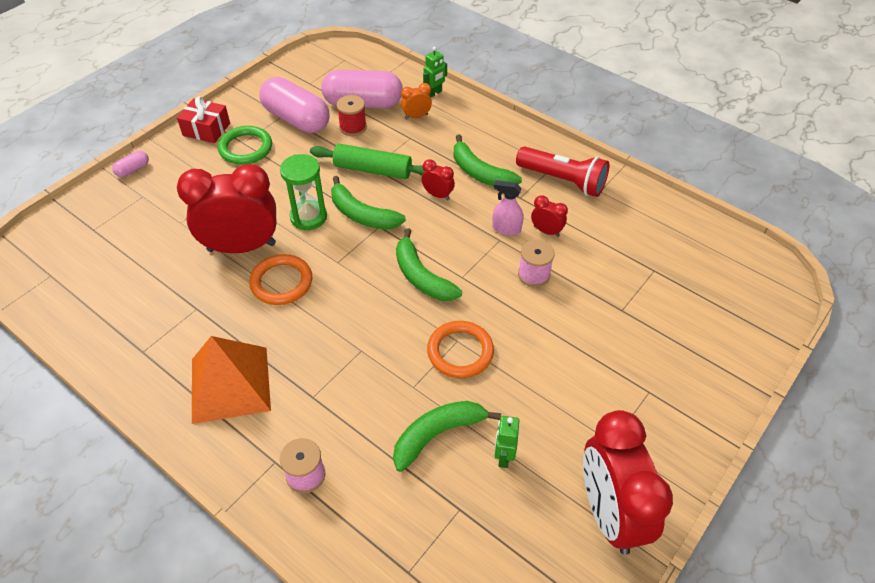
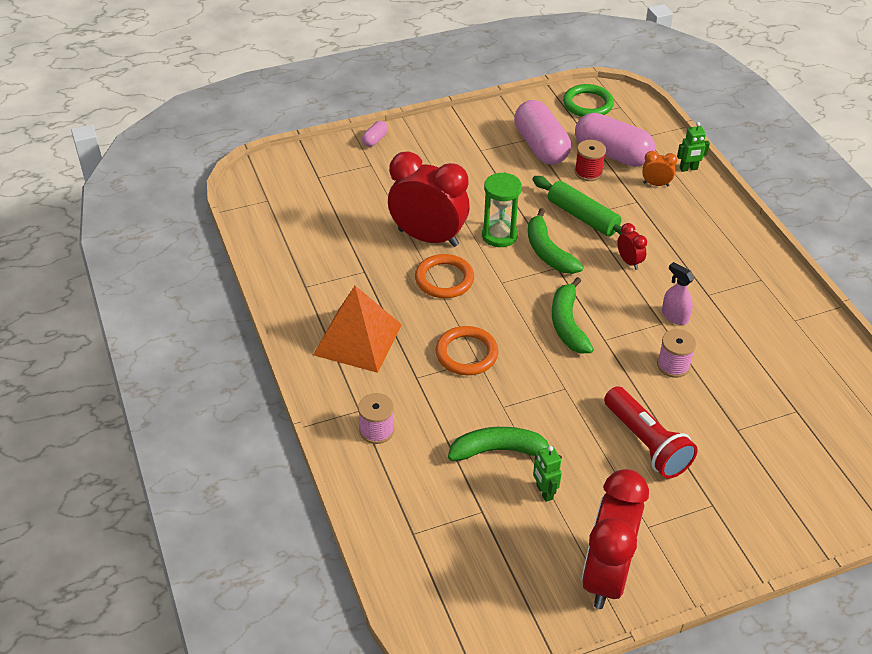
camera: 30 degrees right, 5 degrees down
pink capsule [112,151,149,177] -> pink capsule turned 45 degrees counterclockwise [362,121,388,147]
red gift [177,96,230,143] -> none
green ring [218,126,272,165] -> green ring moved to [563,84,614,117]
orange ring [427,321,494,378] -> orange ring moved to [435,326,499,375]
green banana [454,134,522,186] -> none
green robot [495,416,519,468] -> green robot turned 60 degrees counterclockwise [533,446,562,502]
red flashlight [516,146,609,197] -> red flashlight moved to [604,386,698,479]
red clock [531,195,568,237] -> none

